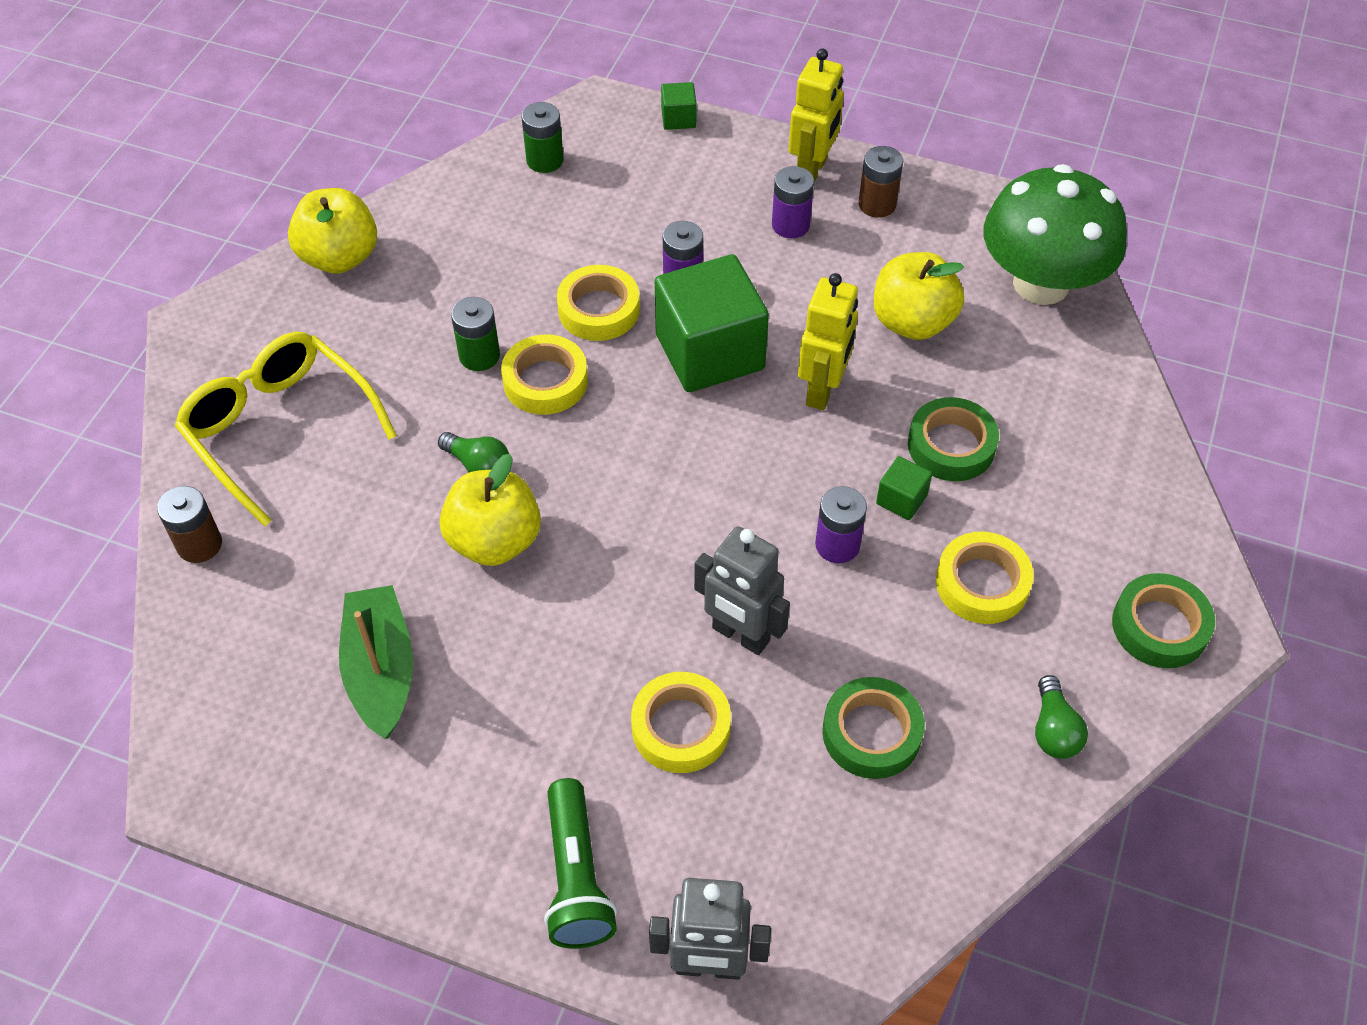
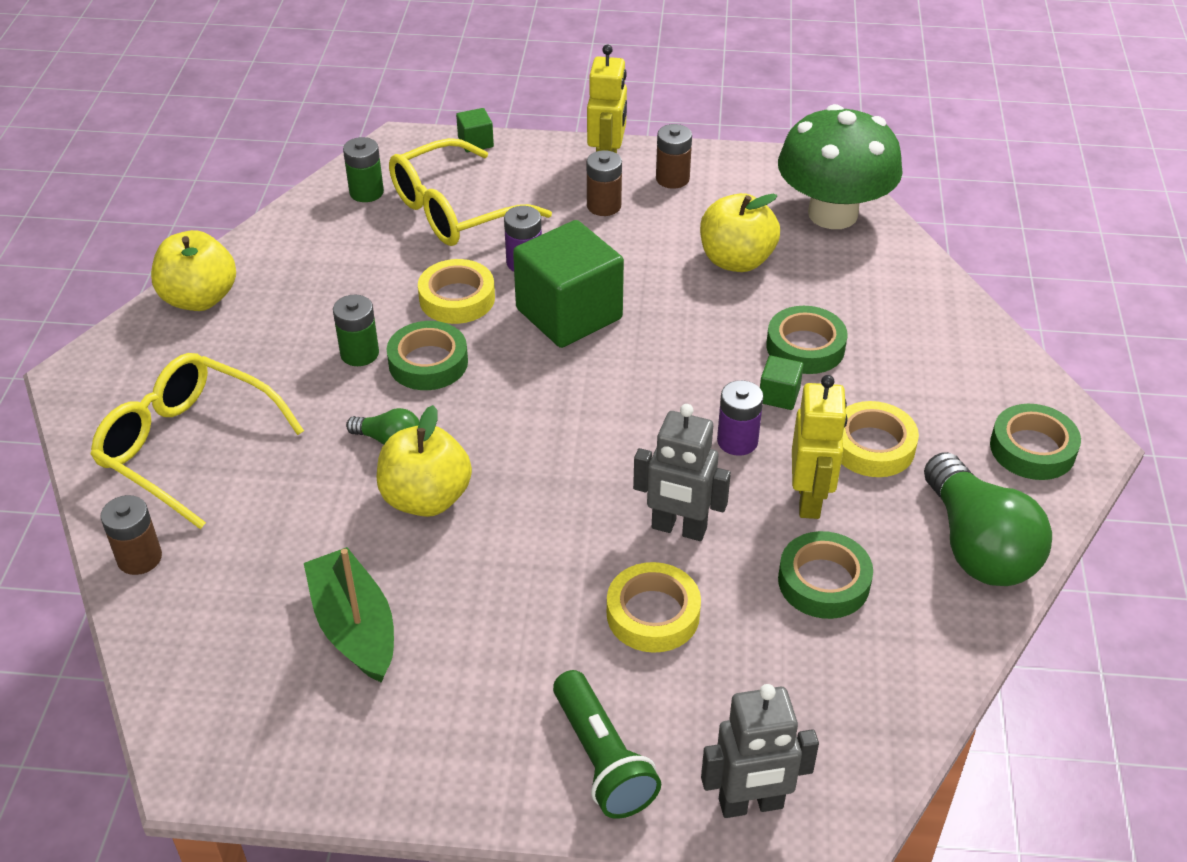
camera: 15 degrees left, 10 degrees down
yellow tape [501,334,588,415] -> green tape [387,321,468,390]
purple battery [772,166,814,238] -> brown battery [587,150,622,216]
yellow robot [798,273,858,410] -> yellow robot moved to [792,375,848,519]
green light bulb [1035,675,1088,759] -> green light bulb [924,452,1052,586], size x2.09
none -> yellow glasses [389,138,552,246]

